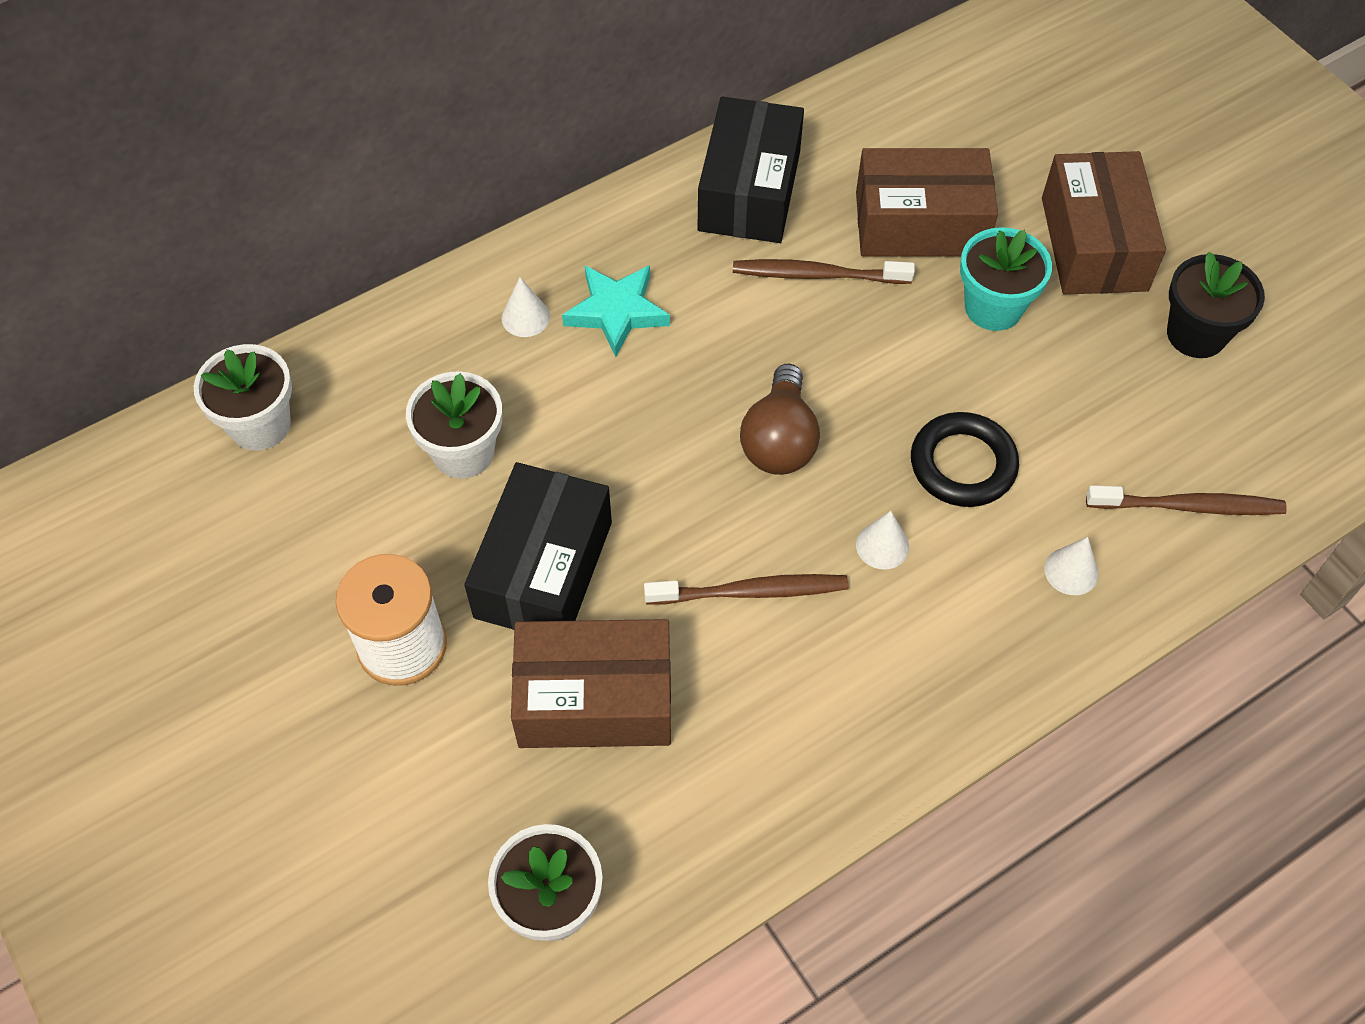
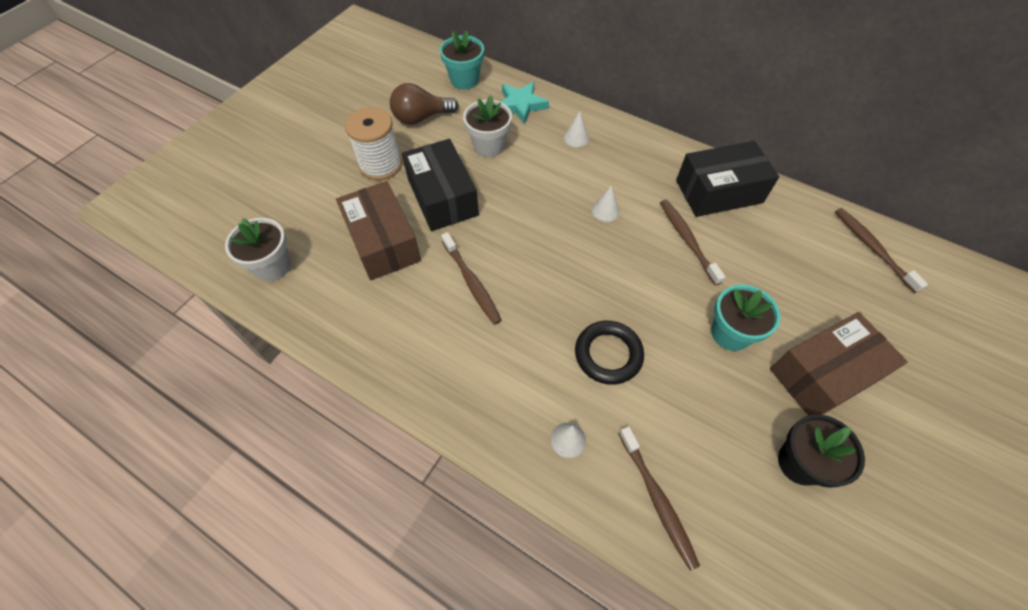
camera: 65 degrees right, 0 degrees up
white flower pot [194,344,292,451] -> turquoise flower pot [440,30,484,89]
black box [464,462,612,630] -> black box turned 75 degrees clockwise [402,139,479,231]
turquoise star [562,265,670,357] -> turquoise star moved to [501,82,549,124]
brown light bulb [740,364,820,475] -> brown light bulb moved to [390,83,459,125]
brown box [856,148,998,256] -> none
white cone [856,511,909,569] -> white cone moved to [592,185,620,222]
none -> brown toothbrush [835,208,928,293]

